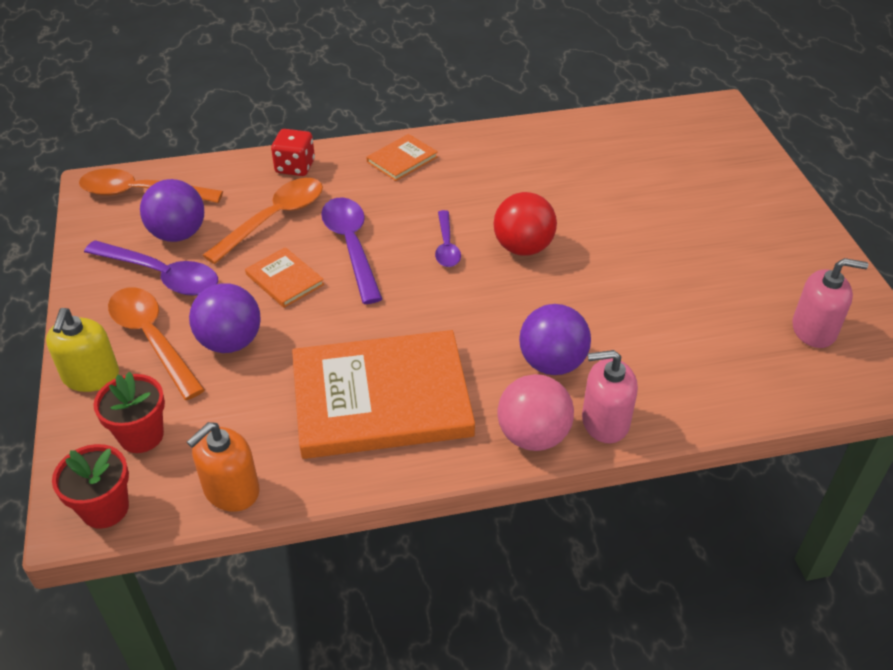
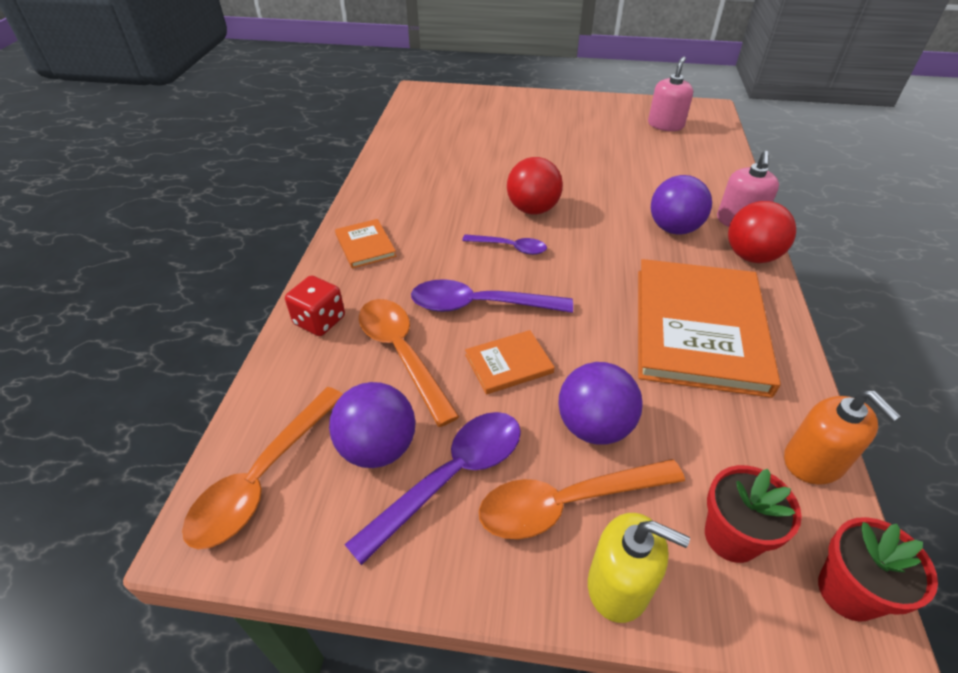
camera: 70 degrees left, 0 degrees up
pink ball [498,374,574,451] -> red ball [728,201,796,263]

